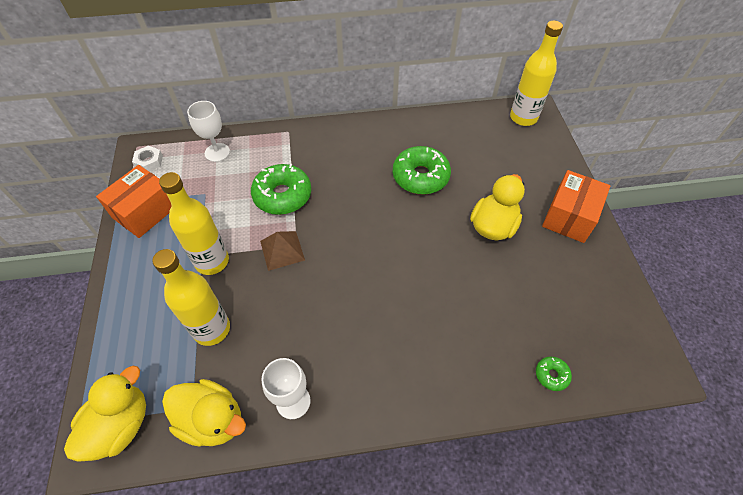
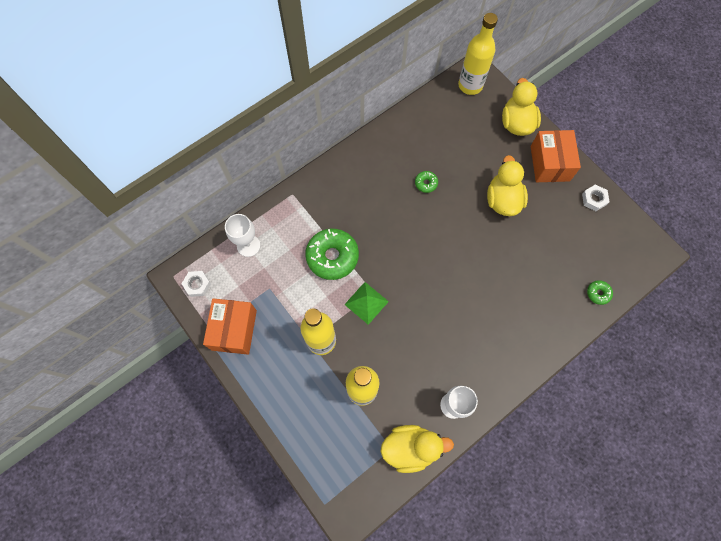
camera: 30 degrees left, 15 degrees up
yellow duck [64,366,146,462] -> yellow duck moved to [502,78,541,136]
brown pyramid [260,231,305,271] -> green pyramid [344,282,389,325]
green donut [393,146,451,195] -> green donut [415,171,438,193], size x0.46
none -> white nut [582,184,610,211]

